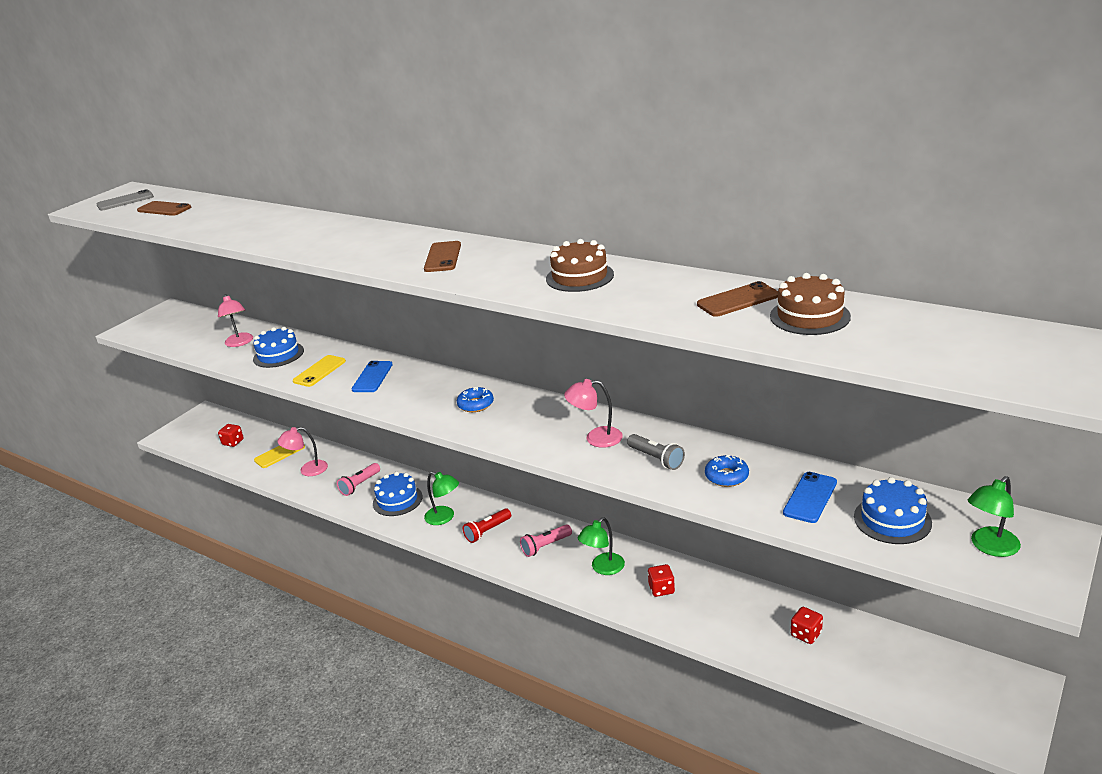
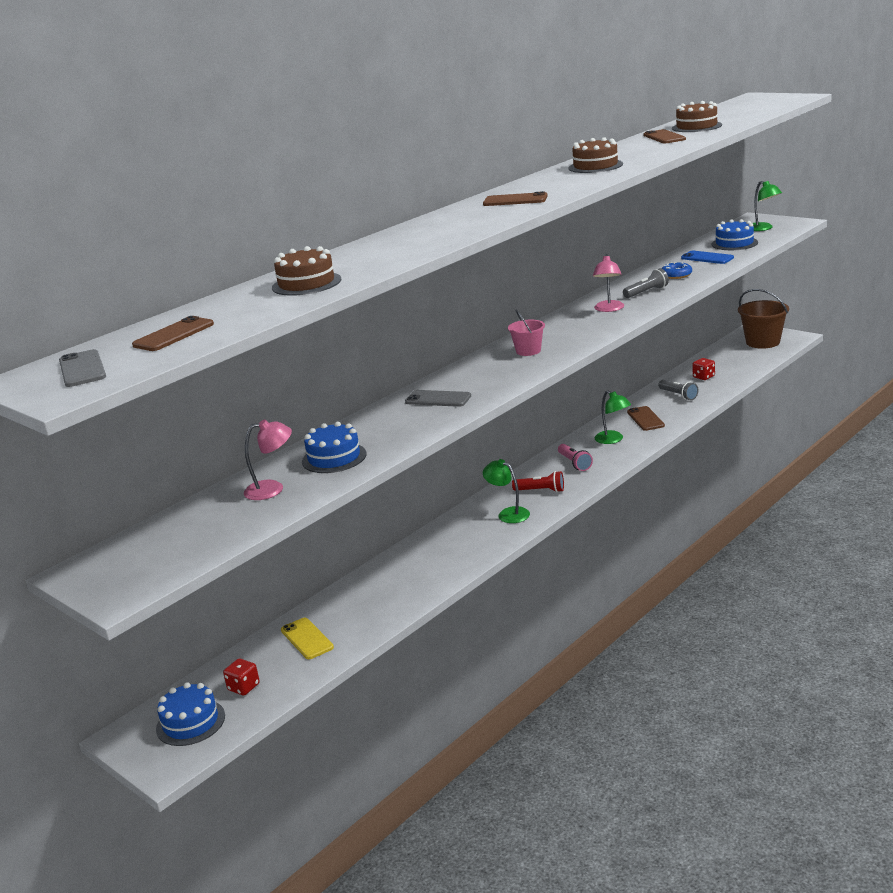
camera: 80 degrees left, 5 degrees down
pink lamp [278,427,328,476] -> none
yellow phone [293,355,346,387] -> none
pink flashlight [337,463,380,496] -> none
blue phone [352,361,393,392] -> grey phone [405,390,471,407]
blue cake [373,472,422,516] -> blue cake moved to [156,682,225,746]
green lamp [424,472,459,525] -> green lamp turned 90 degrees counterclockwise [483,459,530,523]
blue donut [457,387,494,412] -> pink bucket [508,309,545,356]
red flashlight [463,508,511,543] -> red flashlight turned 45 degrees counterclockwise [512,471,564,492]
red dice [648,564,675,597] -> brown phone [627,406,665,431]
none -> brown cake [272,246,341,296]
none -> grey flashlight [658,380,699,400]
none -> brown bucket [738,289,789,349]

